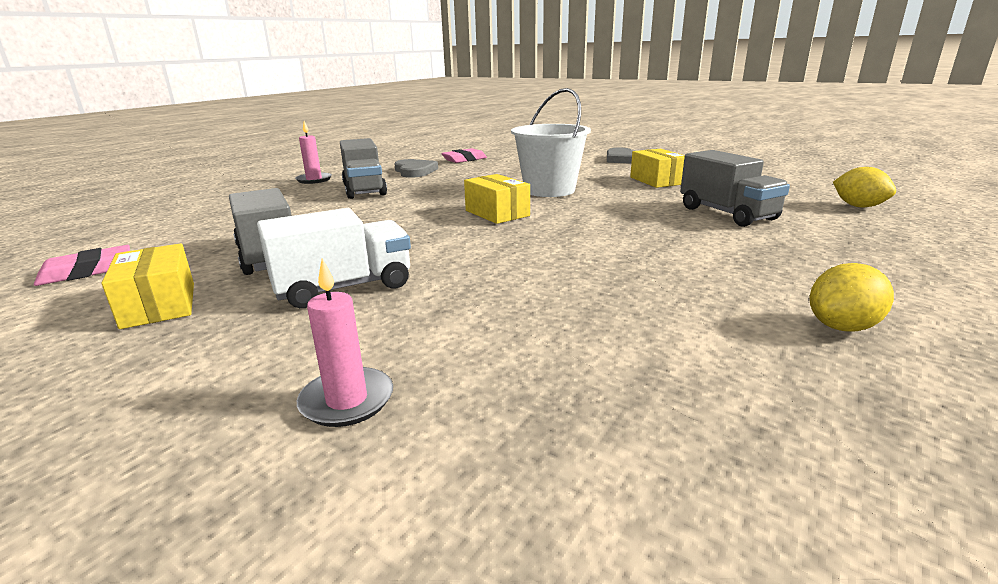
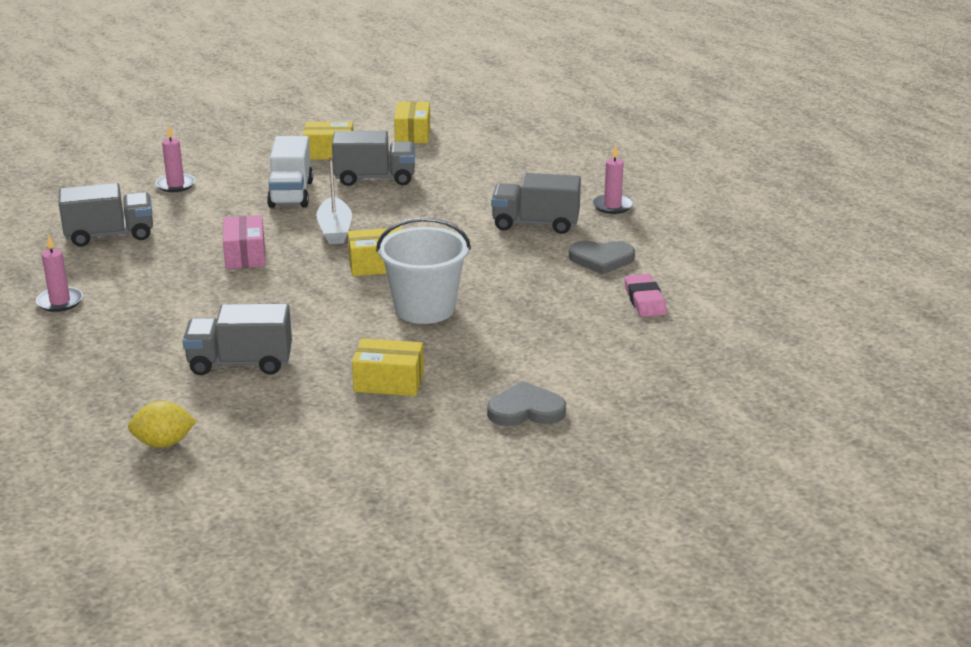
camera: 115 degrees right, 5 degrees up
pink eraser [34,245,130,286] -> yellow box [394,102,430,143]
yellow lemon [810,263,894,331] -> pink candle [36,235,83,312]
none -> grey truck [59,183,153,247]
none -> pink box [223,215,265,269]
none -> white boat [316,156,352,244]

